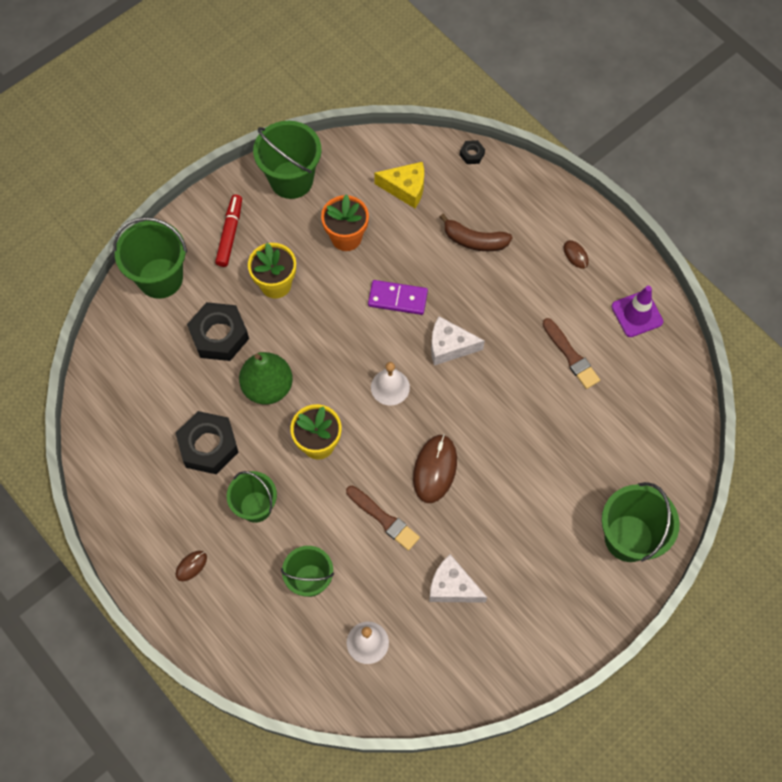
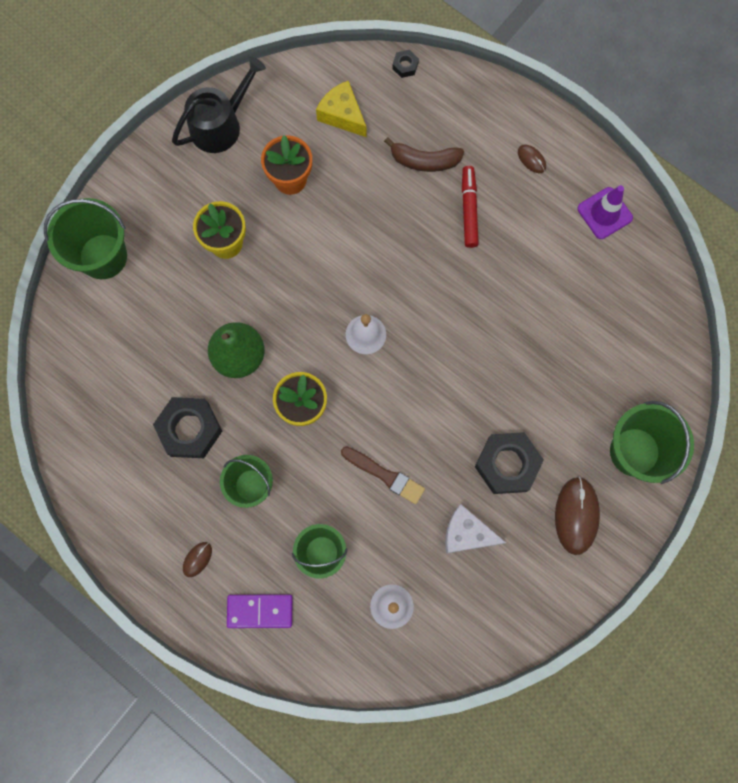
camera: 10 degrees left, 10 degrees up
black nut [187,302,249,361] -> black nut moved to [475,432,544,494]
red marker [215,195,242,267] -> red marker moved to [462,166,479,248]
green bucket [253,121,322,199] -> black watering can [172,56,266,153]
purple domino [368,280,428,315] -> purple domino moved to [227,594,293,628]
yellow cheese [374,162,424,208] -> yellow cheese turned 135 degrees counterclockwise [316,81,366,137]
brown mouse [413,434,457,503] -> brown mouse moved to [555,477,600,555]
white cheese [431,316,485,366] -> none
brown brush [543,318,600,389] -> none

